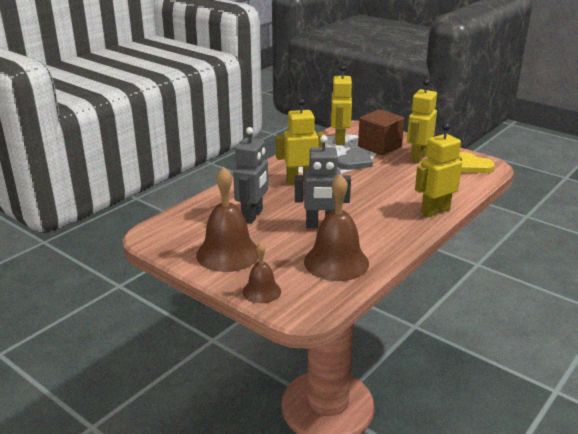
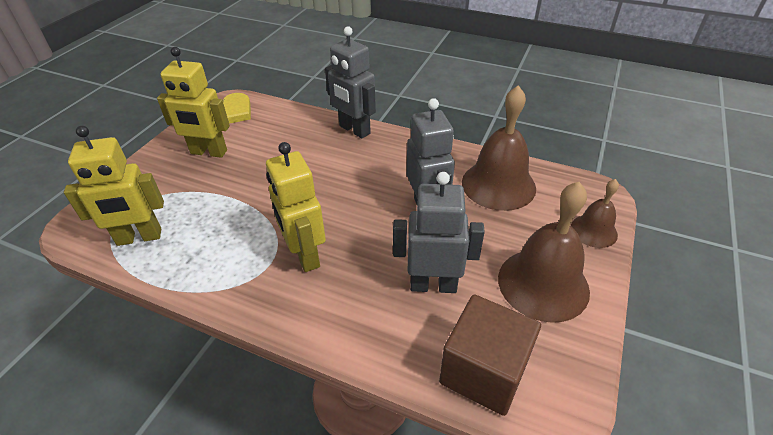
camera: 105 degrees left, 15 degrees up
grey heart [337,148,373,170] -> none
brown cube [358,109,404,156] -> brown cube moved to [439,294,541,416]
yellow robot [415,123,462,217] -> grey robot [325,26,376,138]

